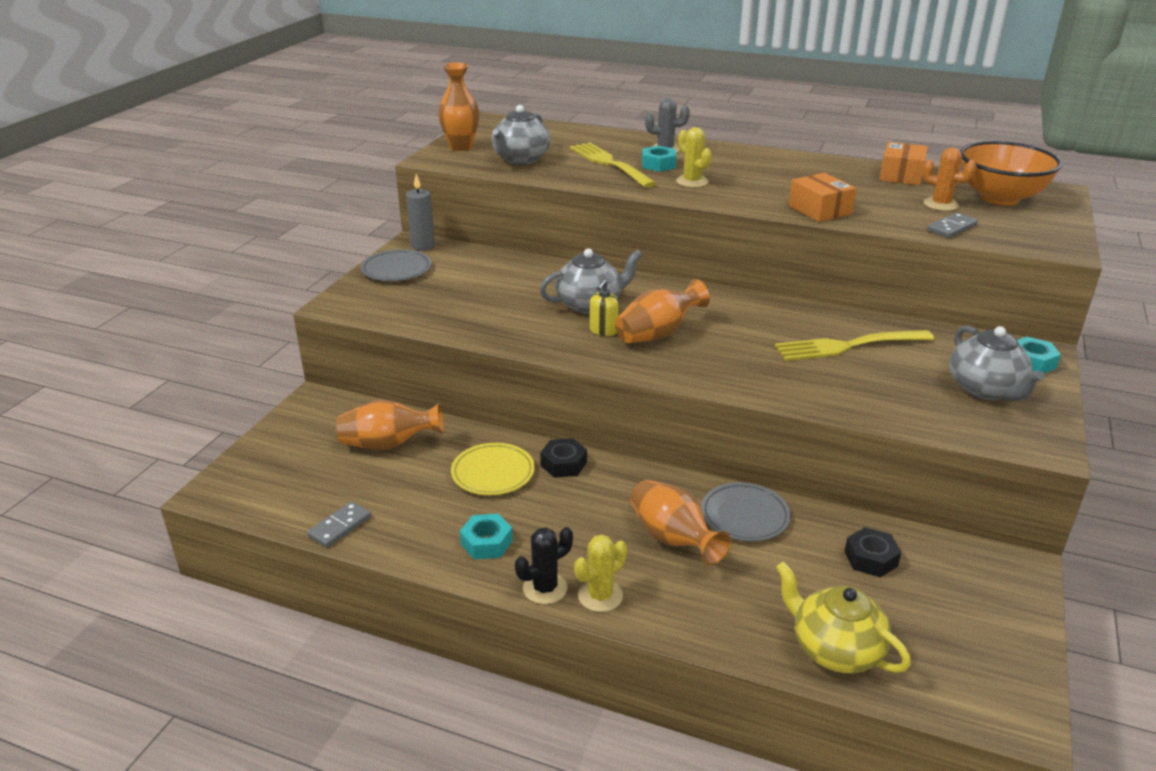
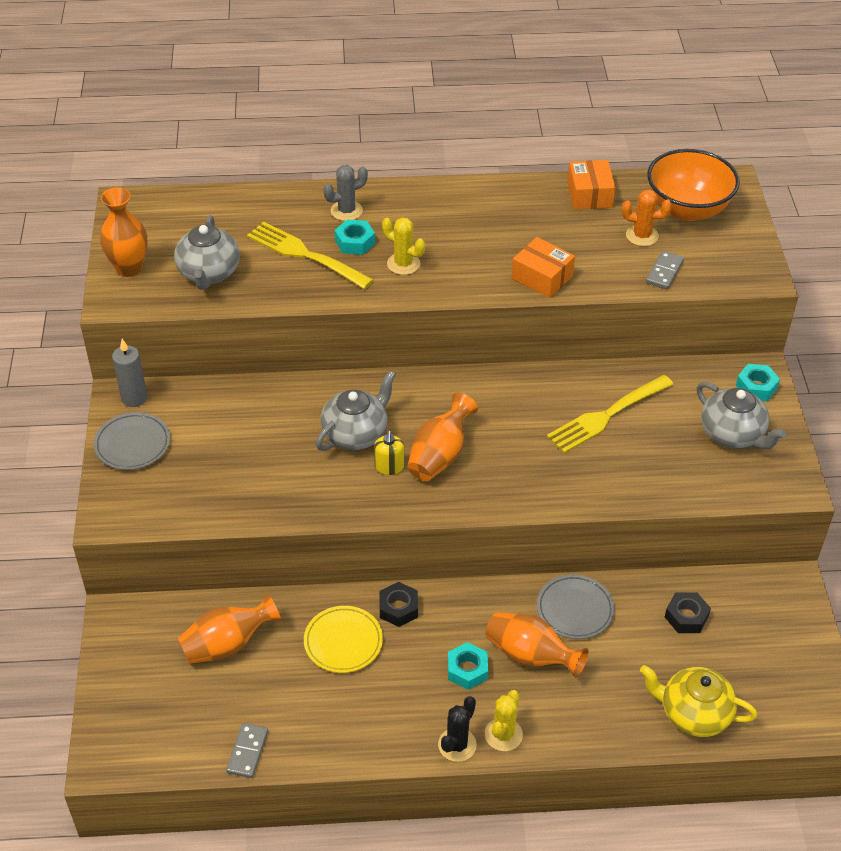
camera: 25 degrees left, 15 degrees up
turquoise nut [460,514,513,560] -> turquoise nut moved to [448,642,488,690]

